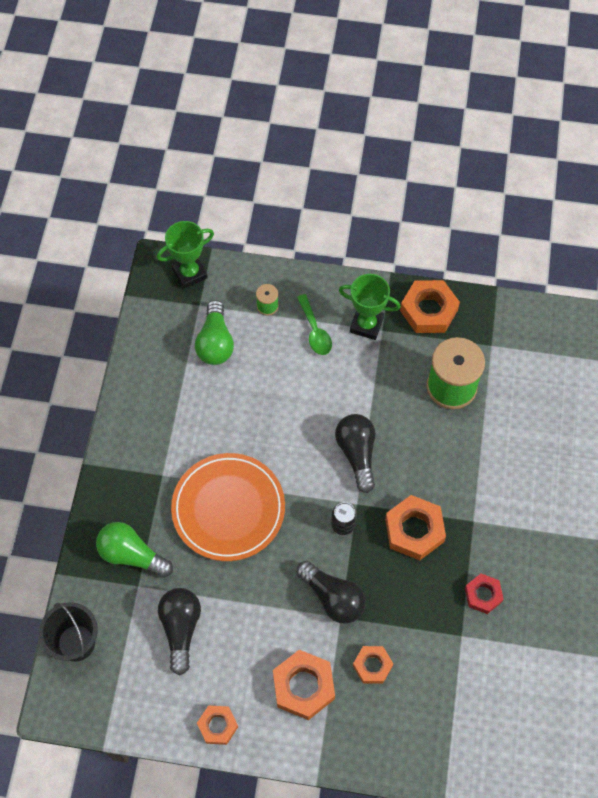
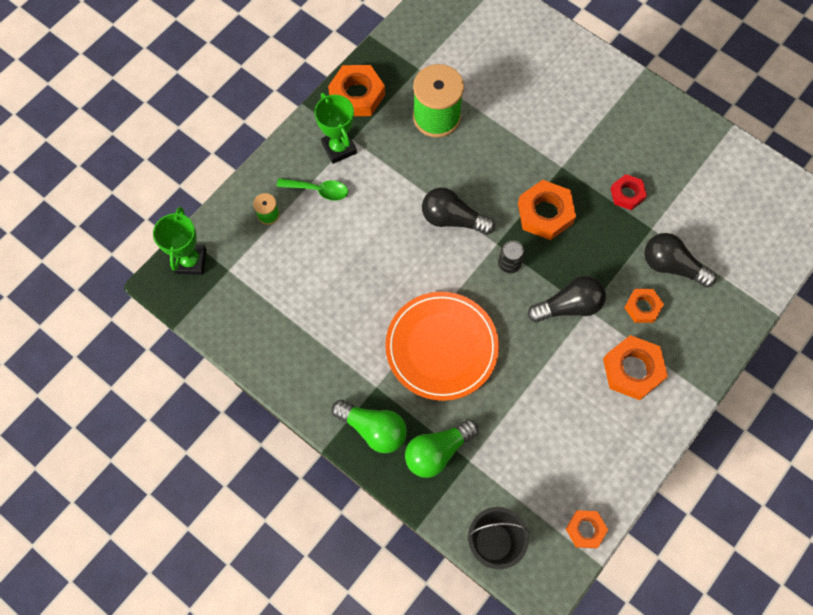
camera: 60 degrees left, 5 degrees up
black light bulb [158,588,201,675] -> black light bulb moved to [644,233,717,288]
green light bulb [195,300,234,365] -> green light bulb moved to [332,400,407,453]
orange nut [197,706,238,745] -> orange nut moved to [566,510,608,548]
green trophy [339,274,401,340] -> green trophy turned 75 degrees counterclockwise [314,93,357,164]

